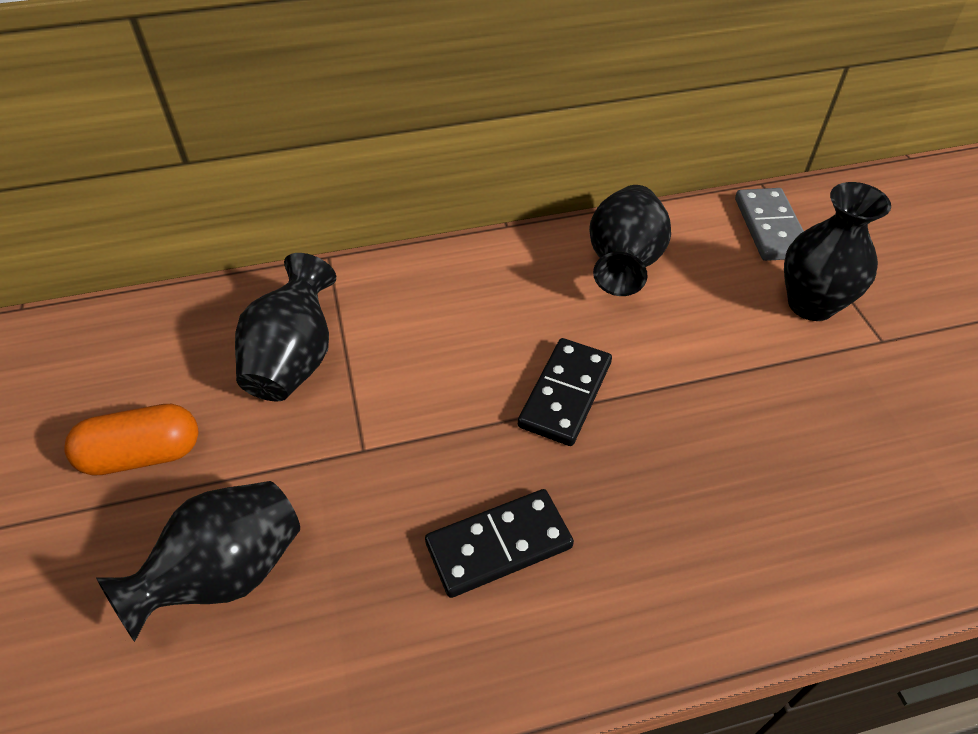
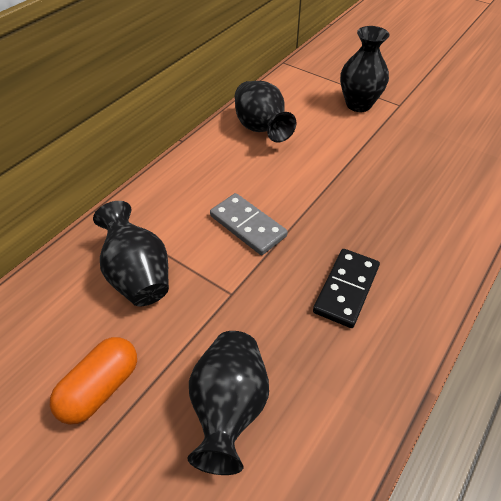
camera: 40 degrees left, 0 degrees up
black domino [518,338,612,446] -> none
grey domino [735,188,804,261] -> grey domino moved to [210,193,288,255]

